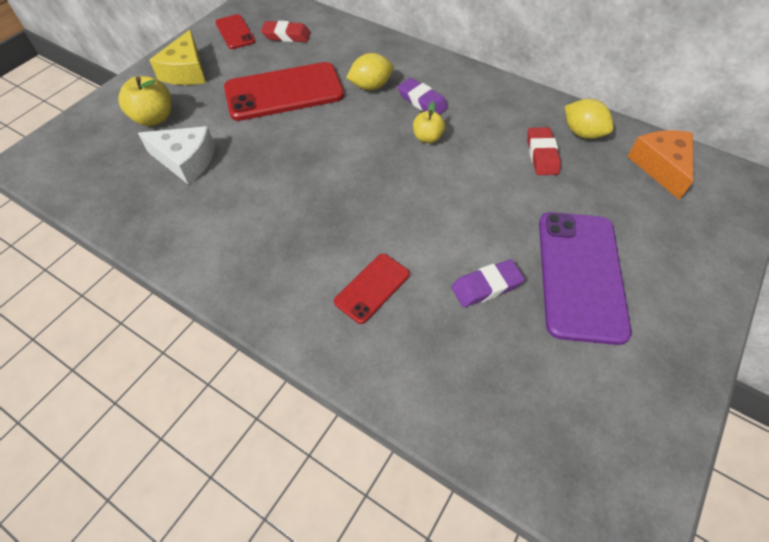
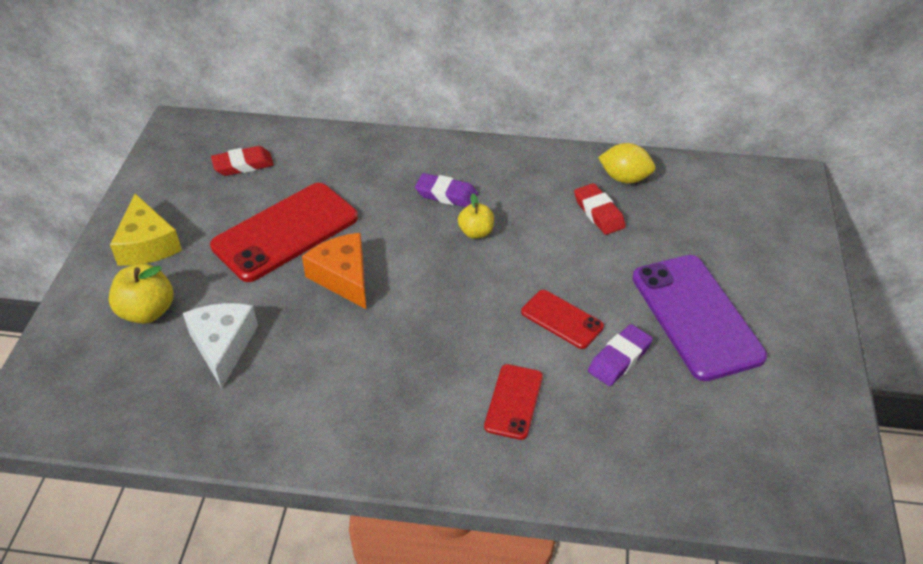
camera: 25 degrees left, 10 degrees down
white cheese [138,126,215,185] -> white cheese turned 90 degrees counterclockwise [183,303,258,388]
red phone [215,14,256,49] -> red phone moved to [521,290,604,349]
yellow lemon [346,53,394,90] -> none
orange cheese [627,130,693,200] -> orange cheese moved to [302,233,366,309]

